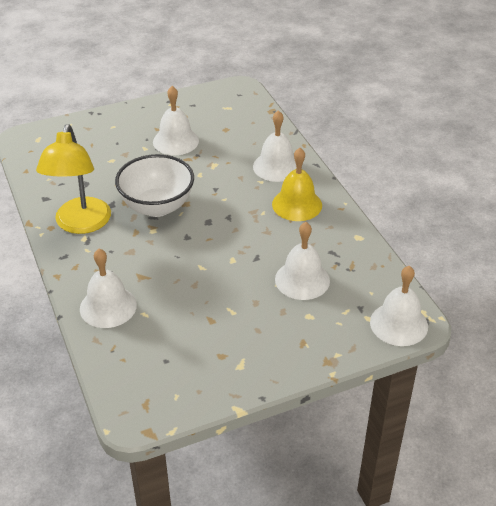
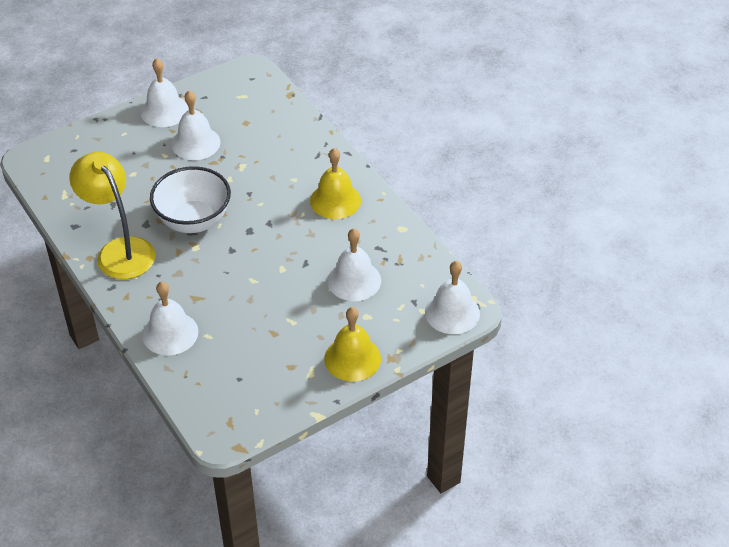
camera: 10 degrees left, 5 degrees up
yellow lamp [36,124,111,234] -> yellow lamp turned 150 degrees clockwise [69,152,155,279]
white bell [253,110,296,182] -> white bell moved to [141,58,189,127]
none -> yellow bell [324,307,381,382]

